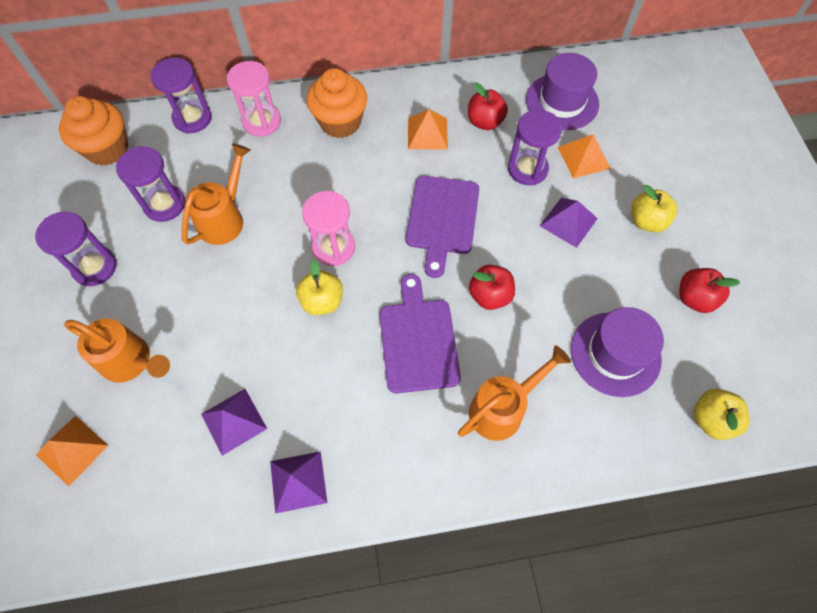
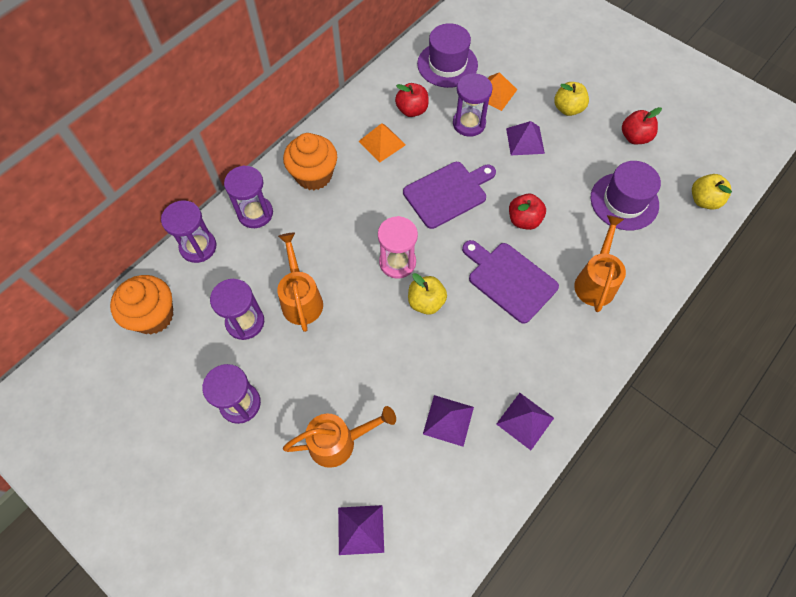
camera: 40 degrees left, 0 degrees up
orange pyramid [36,416,108,486] -> purple pyramid [338,505,384,555]
pink hourglass [227,61,281,137] -> purple hourglass [224,165,273,228]
purple cutting board [406,176,479,278] -> purple cutting board turned 90 degrees counterclockwise [403,162,496,229]

